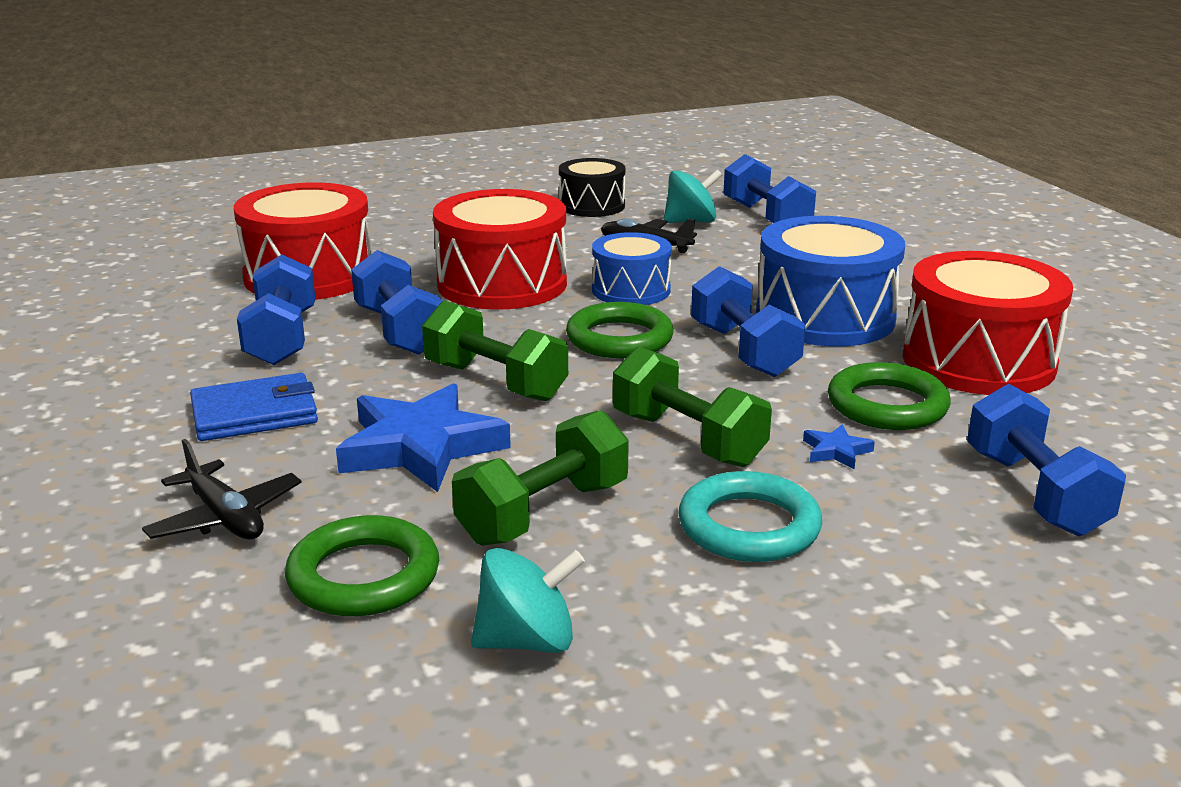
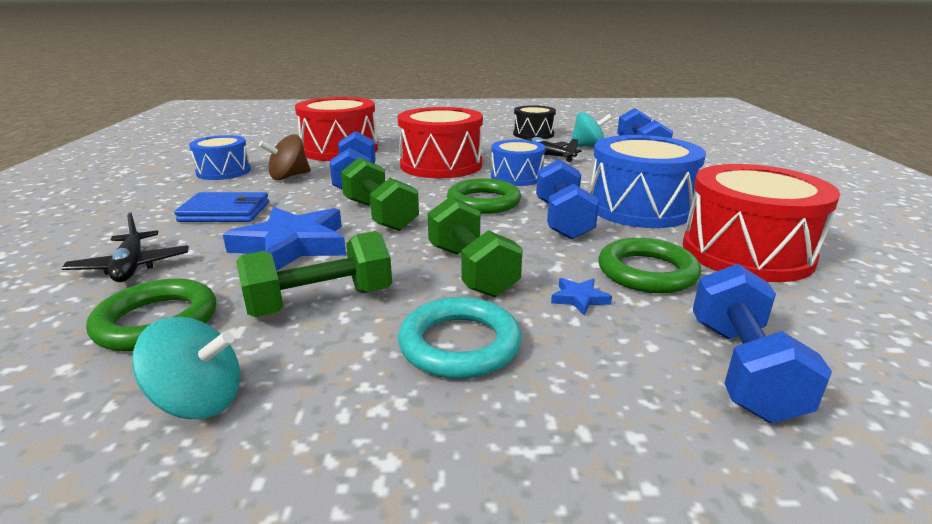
camera: 20 degrees right, 0 degrees up
blue dumbbell [237,254,315,365] -> brown spinning top [259,134,311,180]
none -> blue drum [189,135,251,180]

